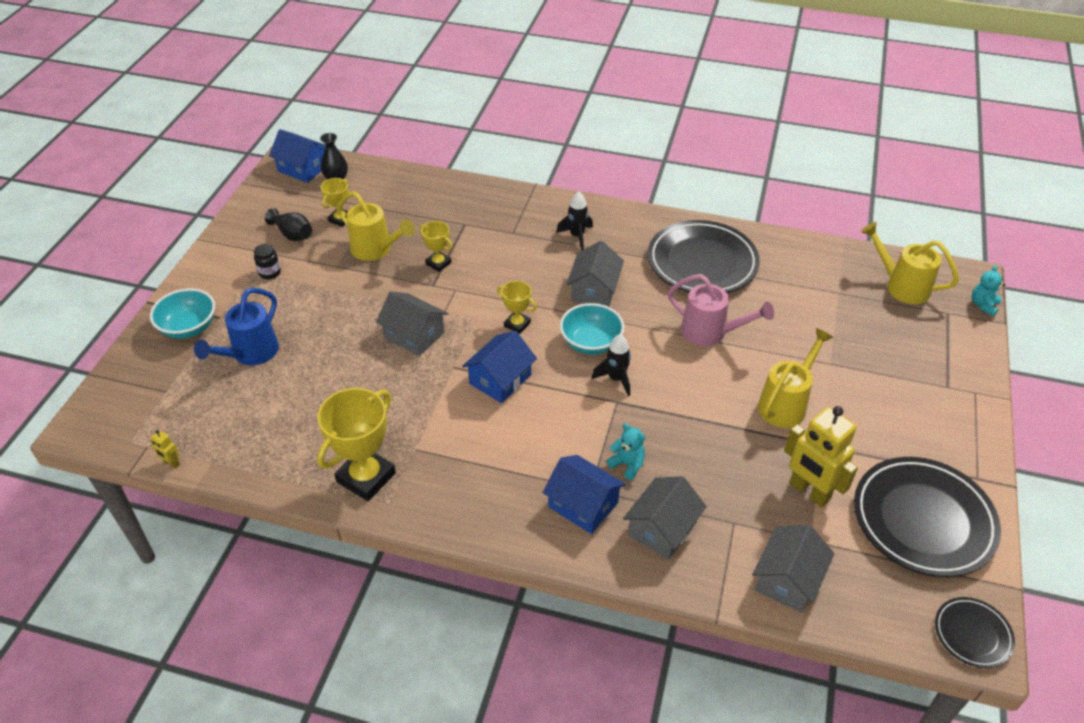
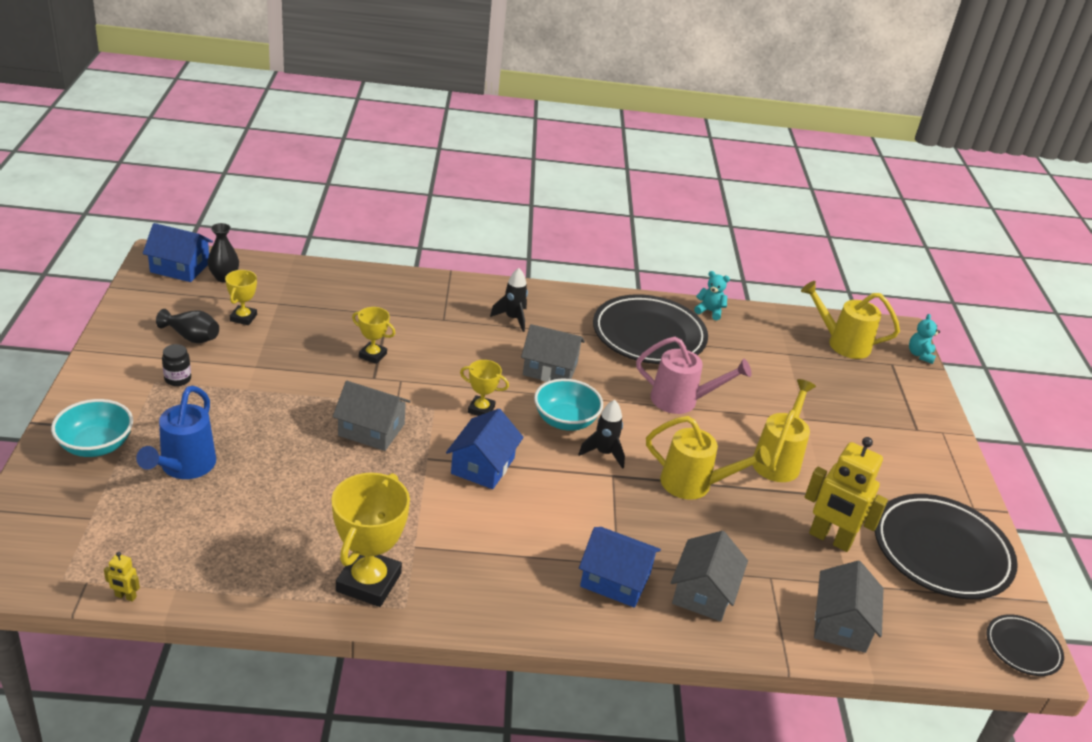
camera: 20 degrees left, 10 degrees down
yellow watering can [337,191,415,261] -> yellow watering can moved to [646,416,771,500]
grey house [566,241,624,307] -> grey house turned 75 degrees counterclockwise [521,324,585,382]
turquoise teddy bear [607,423,645,480] -> turquoise teddy bear moved to [694,271,730,320]

